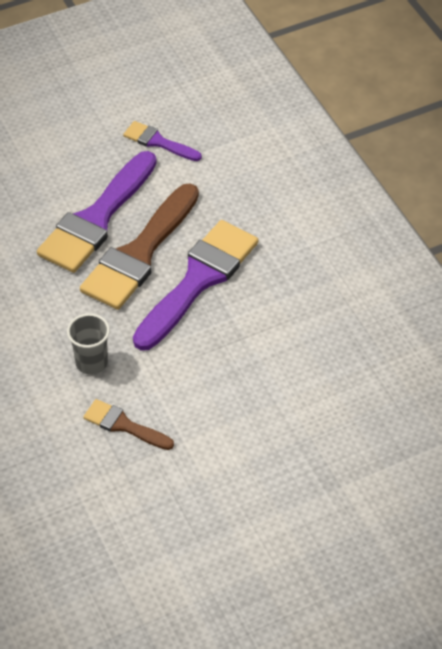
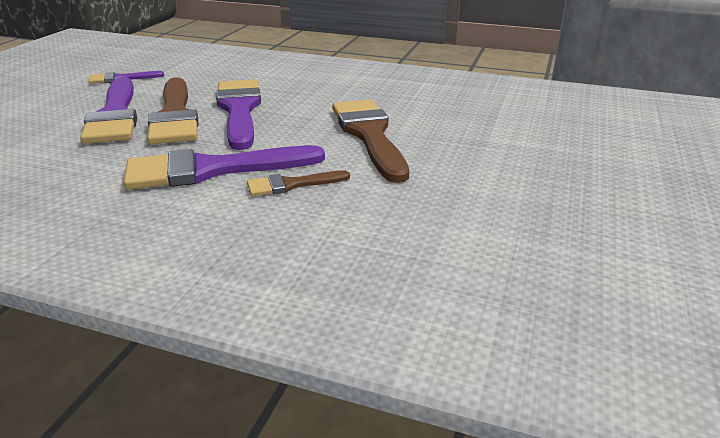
camera: 45 degrees left, 20 degrees down
grey cup [67,313,110,375] -> purple brush [124,145,325,190]
none -> brown brush [332,99,409,183]

